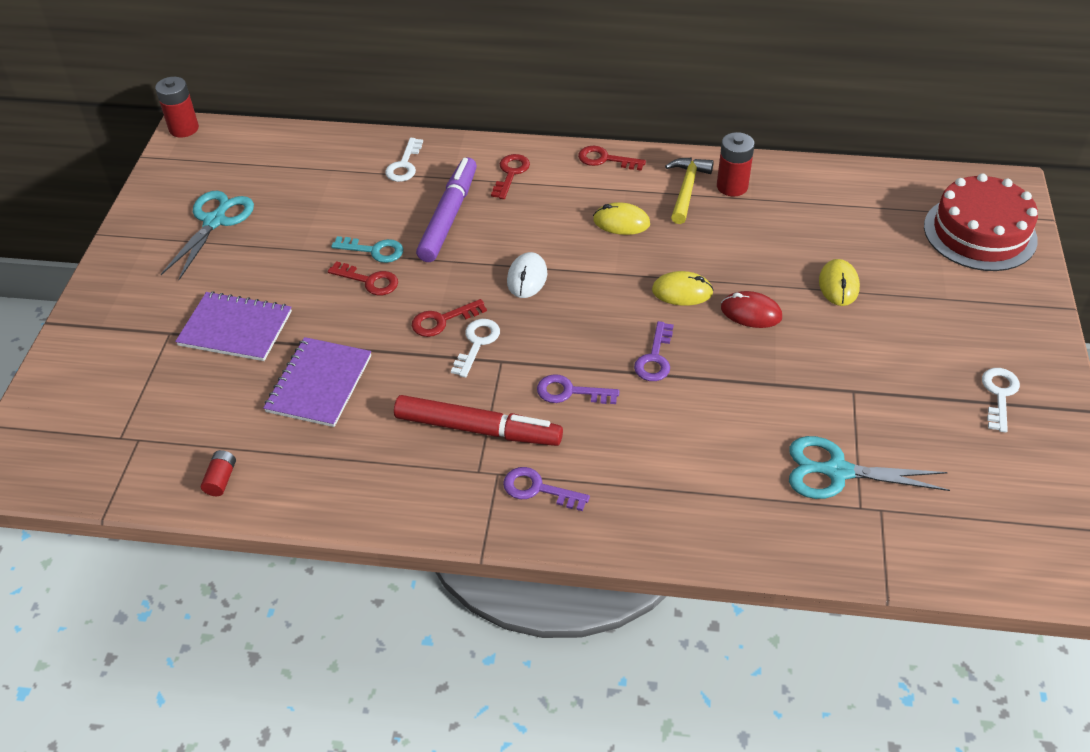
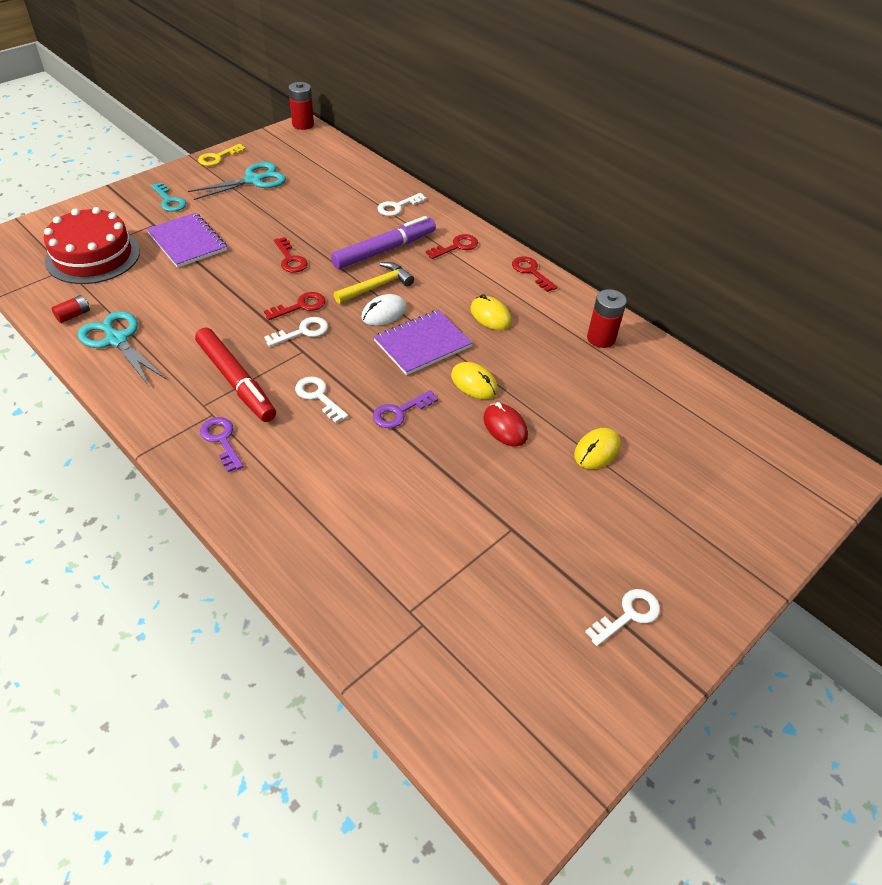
camera: 35 degrees right, 0 degrees up
purple notebook [263,337,371,427] -> purple notebook moved to [374,310,472,375]
turquoise key [331,236,403,263] -> turquoise key moved to [151,182,186,212]
red key [412,299,487,337] -> red key turned 135 degrees clockwise [264,292,325,320]
purple key [537,374,619,404] -> white key [295,377,348,423]
yellow hammer [665,158,714,224] -> yellow hammer moved to [334,262,414,304]
turquoise scissors [789,436,950,499] -> turquoise scissors moved to [78,311,166,386]
red cake [924,173,1038,271] -> red cake moved to [44,207,140,284]
none -> yellow key [198,144,246,166]

